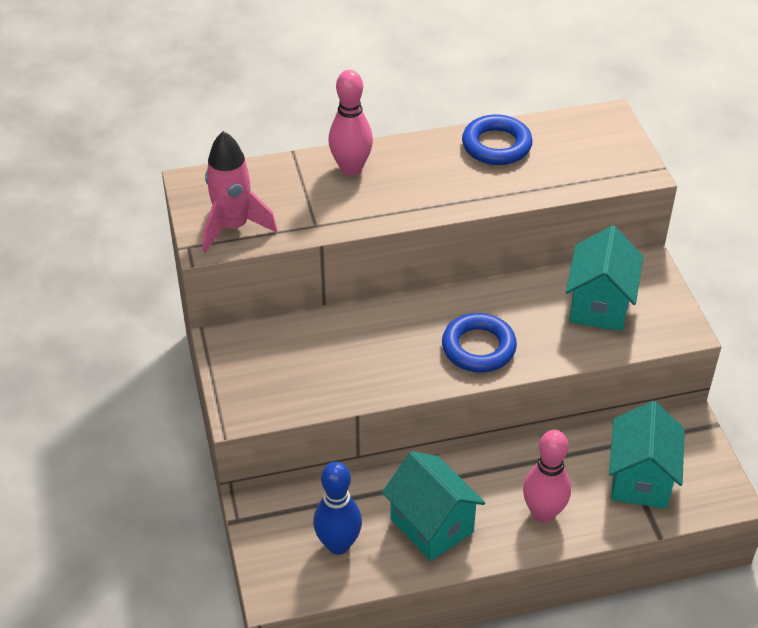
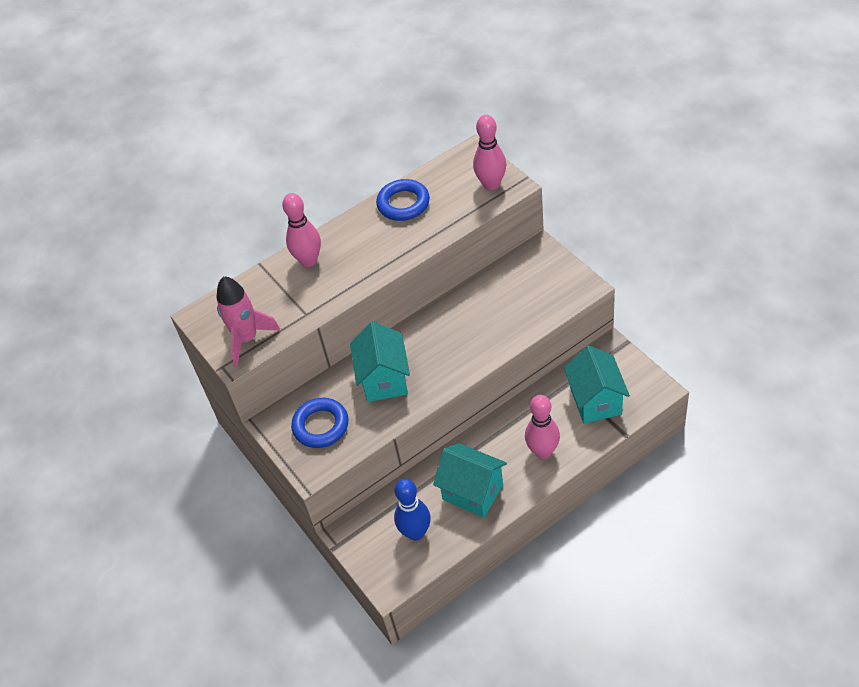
camera: 15 degrees left, 5 degrees up
blue ring [442,313,517,372] -> blue ring moved to [291,398,348,448]
turquoise house [566,226,643,331] -> turquoise house moved to [350,322,410,402]
none -> pink bowling pin [473,115,506,190]

